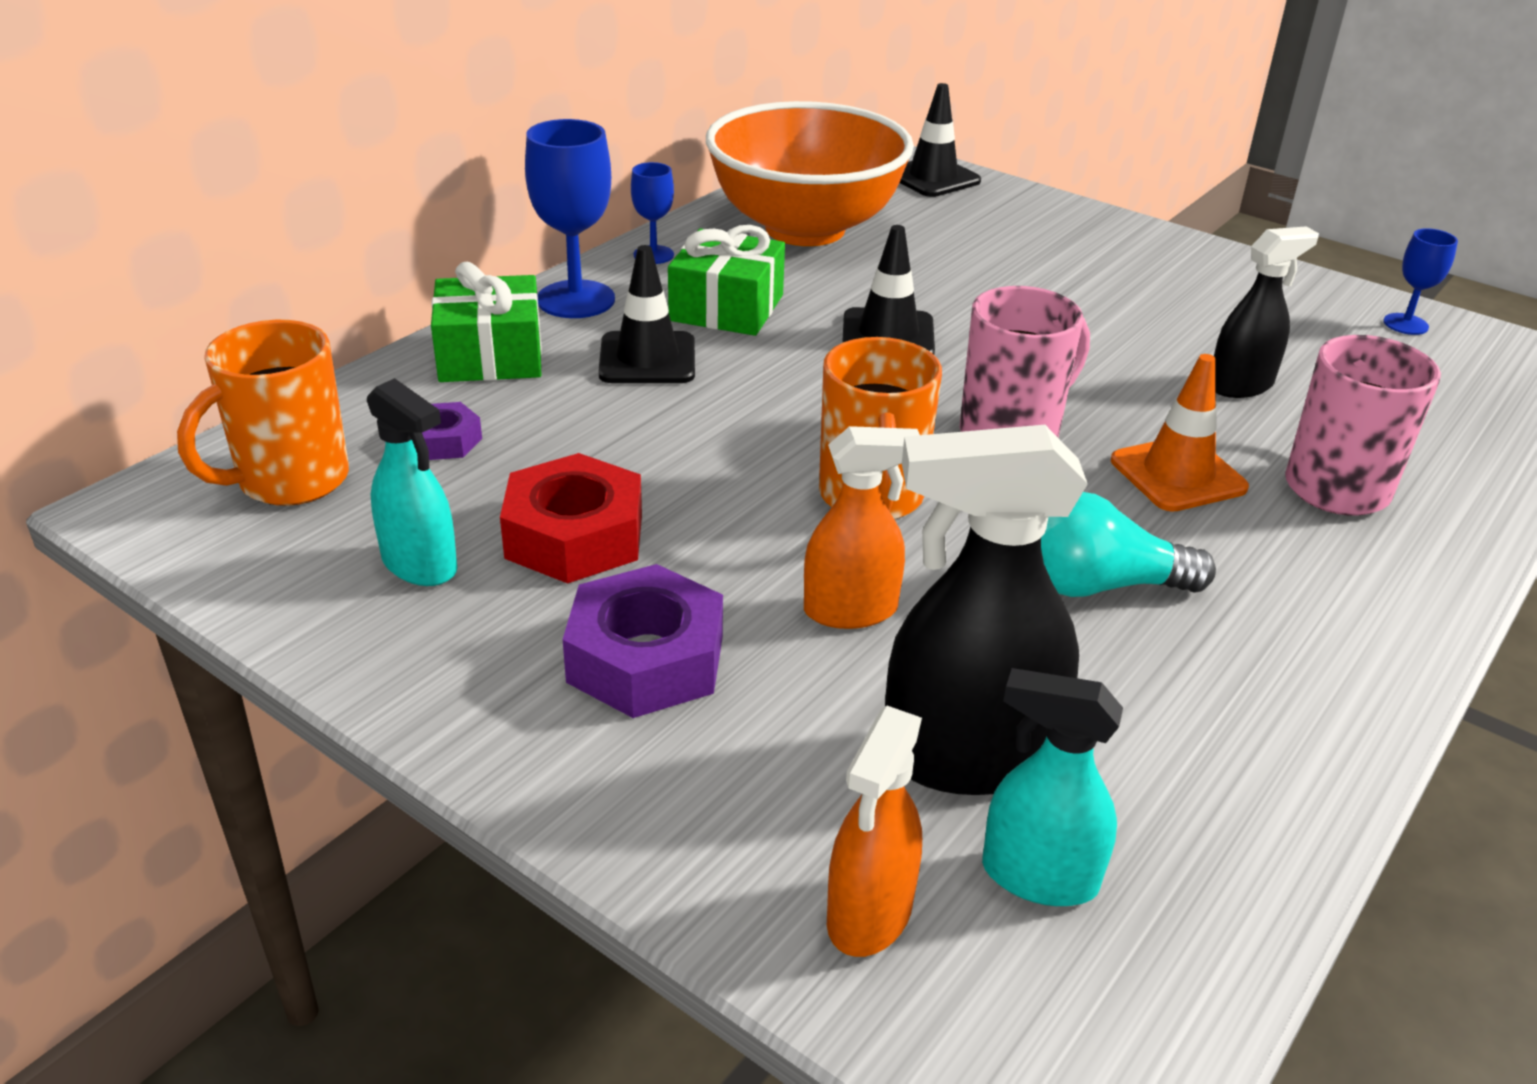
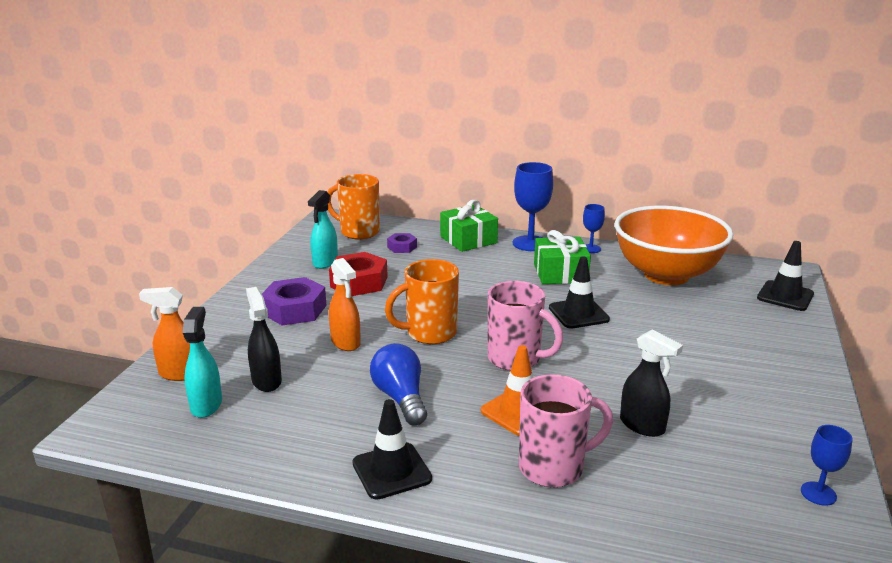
camera: 70 degrees right, 10 degrees down
black traffic cone [598,245,695,383] -> black traffic cone moved to [352,399,432,500]
black spray bottle [885,425,1088,795] -> black spray bottle [246,287,282,392], size x0.62
turquoise light bulb [1041,492,1216,597] -> blue light bulb [370,343,427,425]

